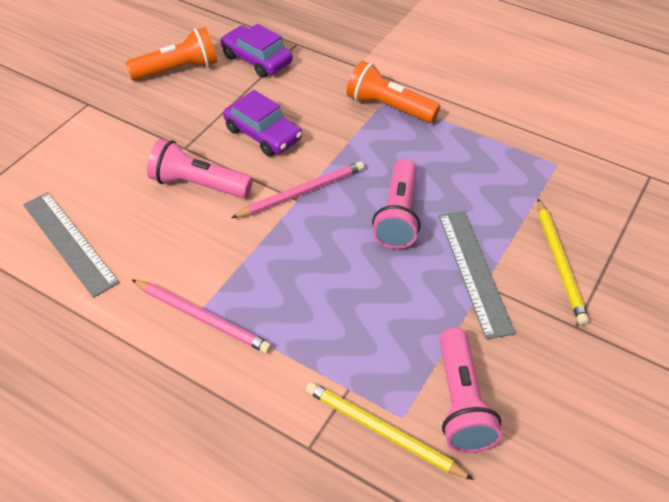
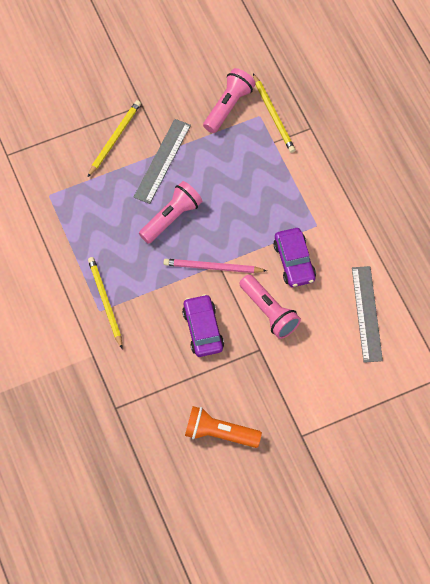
camera: 145 degrees left, 15 degrees up
pink pencil [132,280,272,353] -> none
purple car [220,24,293,78] -> purple car moved to [273,228,316,287]
orange flashlight [346,61,440,123] -> yellow pencil [88,257,122,348]

